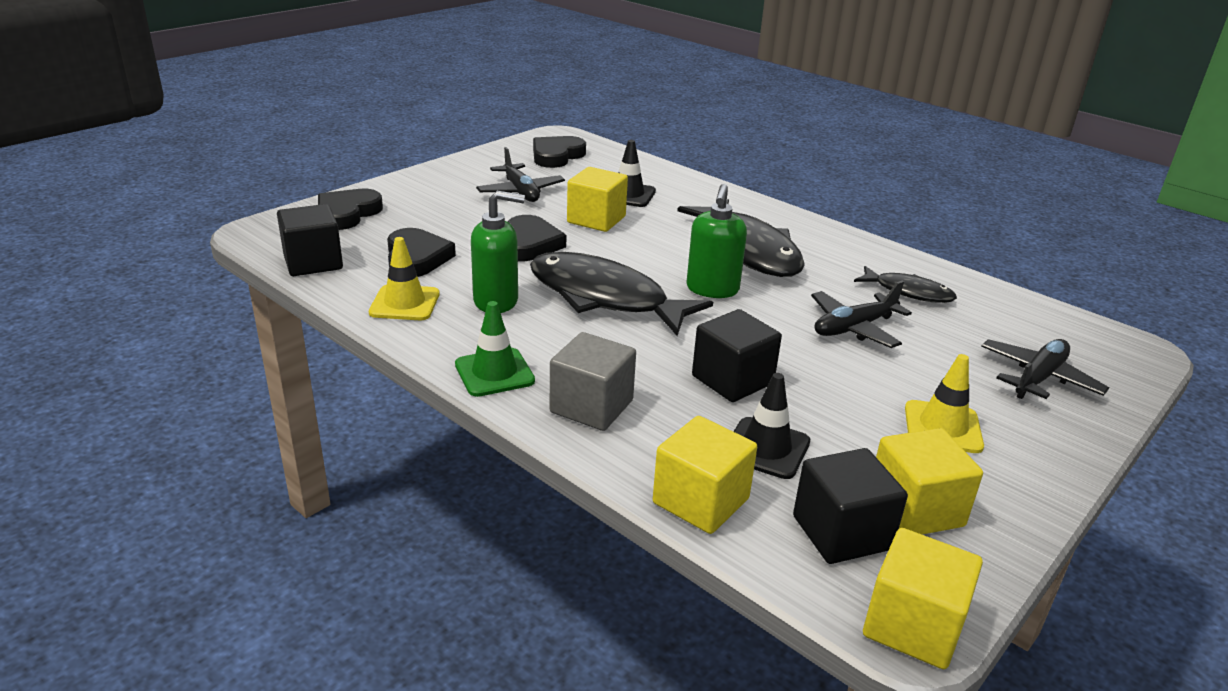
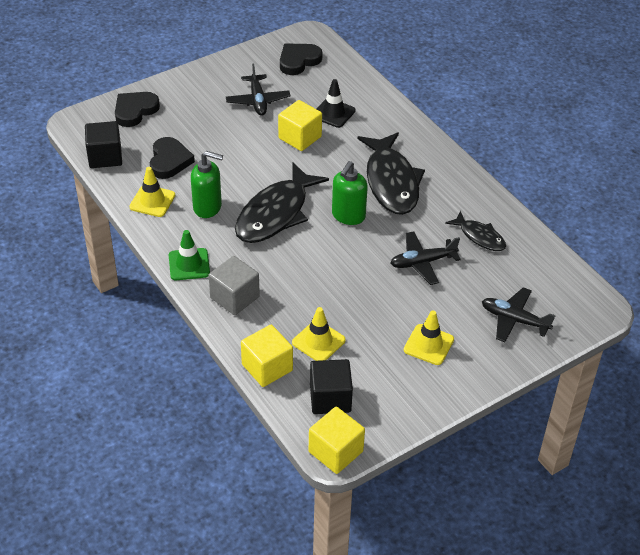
camera: 15 degrees right, 15 degrees up
black heart [508,215,566,262] -> none
black fish [530,252,713,336] -> black fish turned 105 degrees counterclockwise [235,163,329,243]
black cube [692,309,782,402] -> none
black traffic cone [734,373,810,479] -> yellow traffic cone [292,307,346,361]
yellow cube [876,428,983,535] -> none
black plane [981,339,1109,399] -> black plane turned 120 degrees counterclockwise [482,287,555,342]

